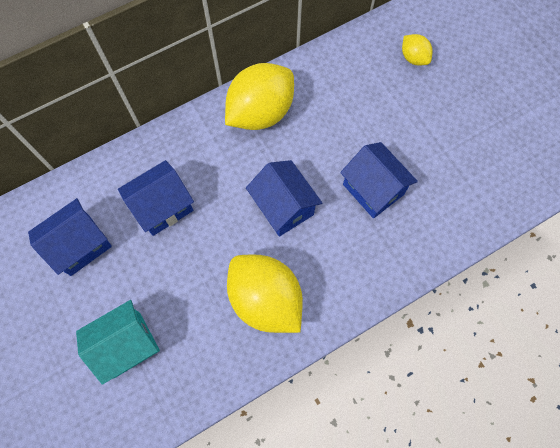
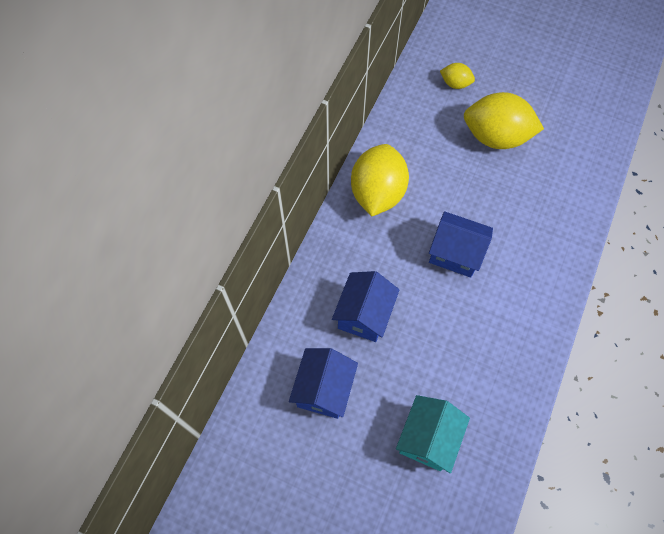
camera: 35 degrees left, 5 degrees down
yellow lemon [227,255,303,333] -> yellow lemon moved to [464,92,544,149]
blue house [340,142,418,219] -> none

